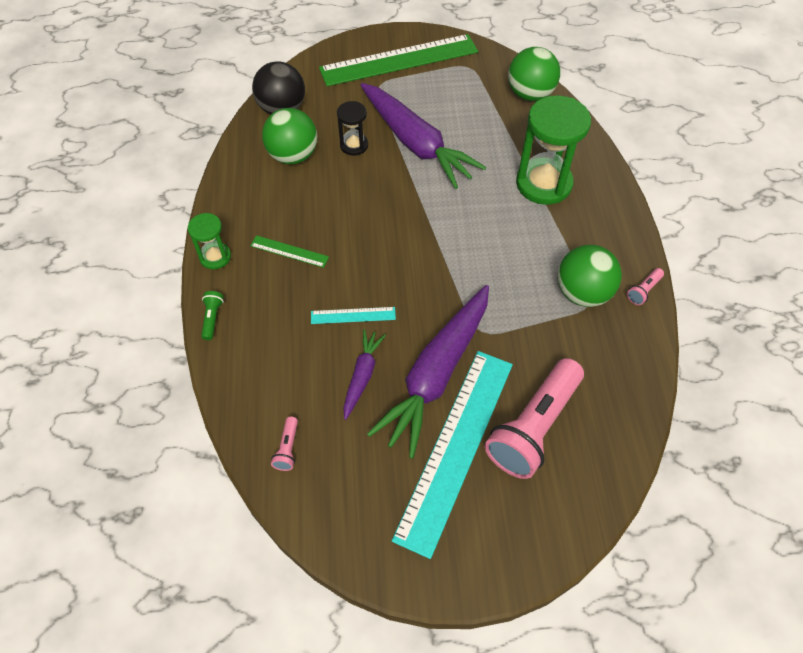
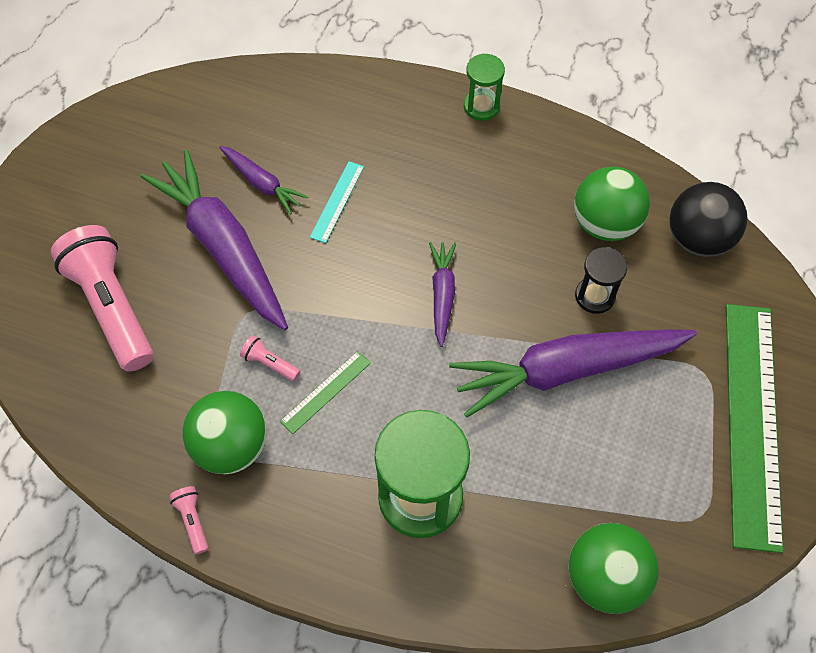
camera: 115 degrees right, 5 degrees up
green flashlight [201,291,224,340] -> none
green ruler [250,235,329,268] -> green ruler moved to [280,351,371,434]
pink flashlight [271,416,298,471] -> pink flashlight moved to [240,335,300,381]
turquoise ruler [392,351,513,559] -> none
none -> purple carrot [429,242,456,347]

